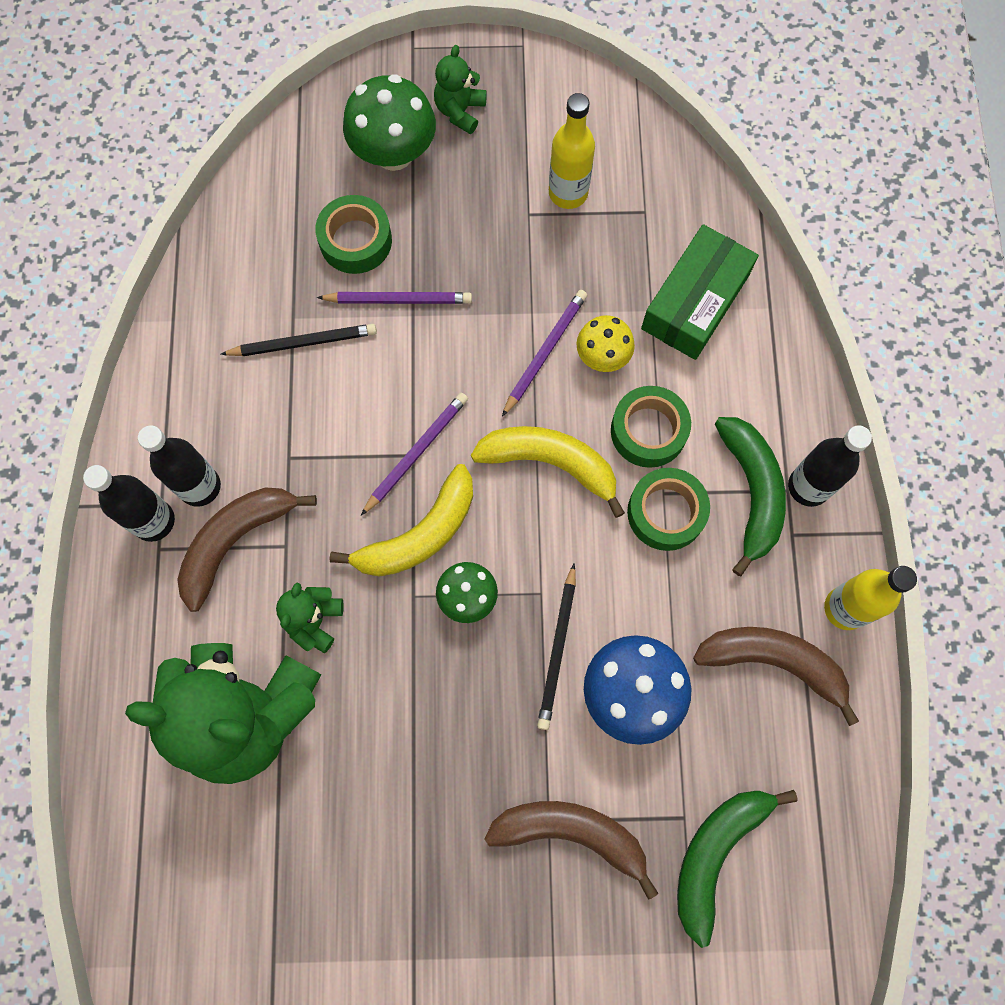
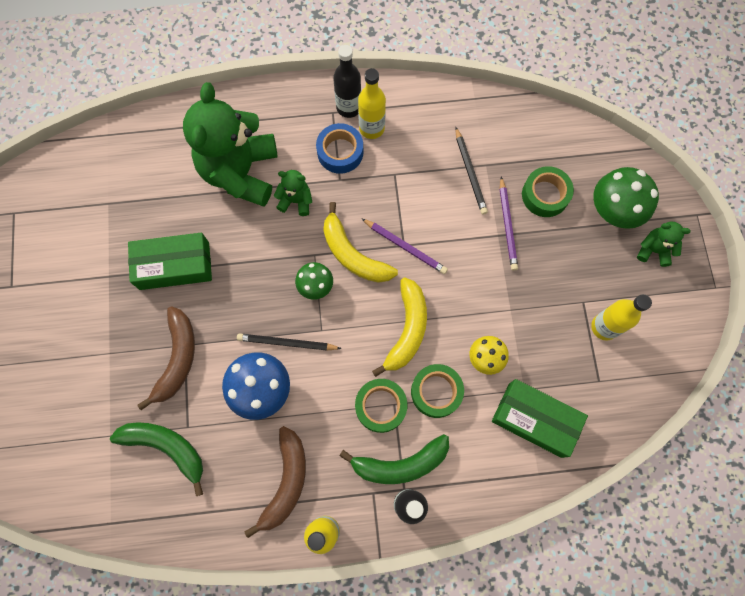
camera: 85 degrees right, 0 degrees up
black bottle [138,425,221,507] -> yellow bottle [358,68,386,139]
brown banana [177,487,317,612] -> blue tape [316,123,363,174]
purple pencil [502,290,587,417] -> none
none -> green box [128,233,212,290]

